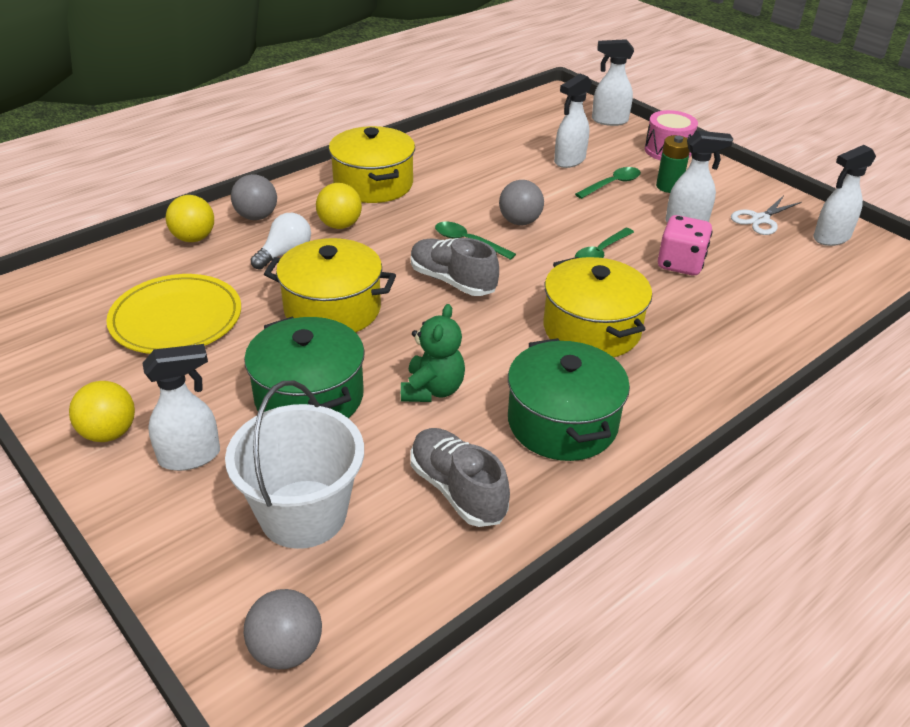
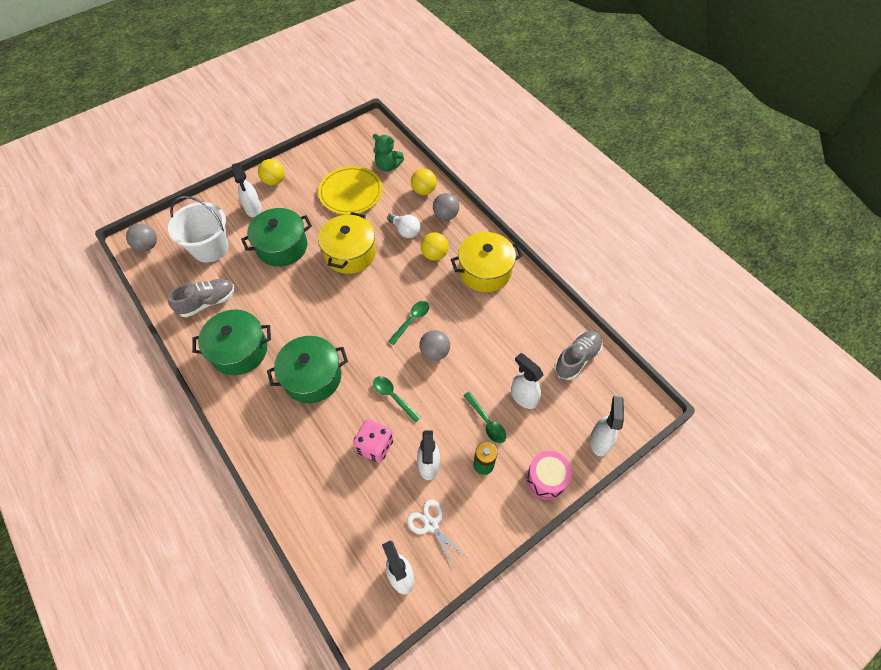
camera: 95 degrees right, 20 degrees up
green teddy bear [401,304,465,402] -> green teddy bear moved to [373,134,404,172]
grey shoe [411,238,499,296] -> grey shoe moved to [554,331,603,380]
yellow pot [544,257,652,357] -> green pot [267,336,348,403]

